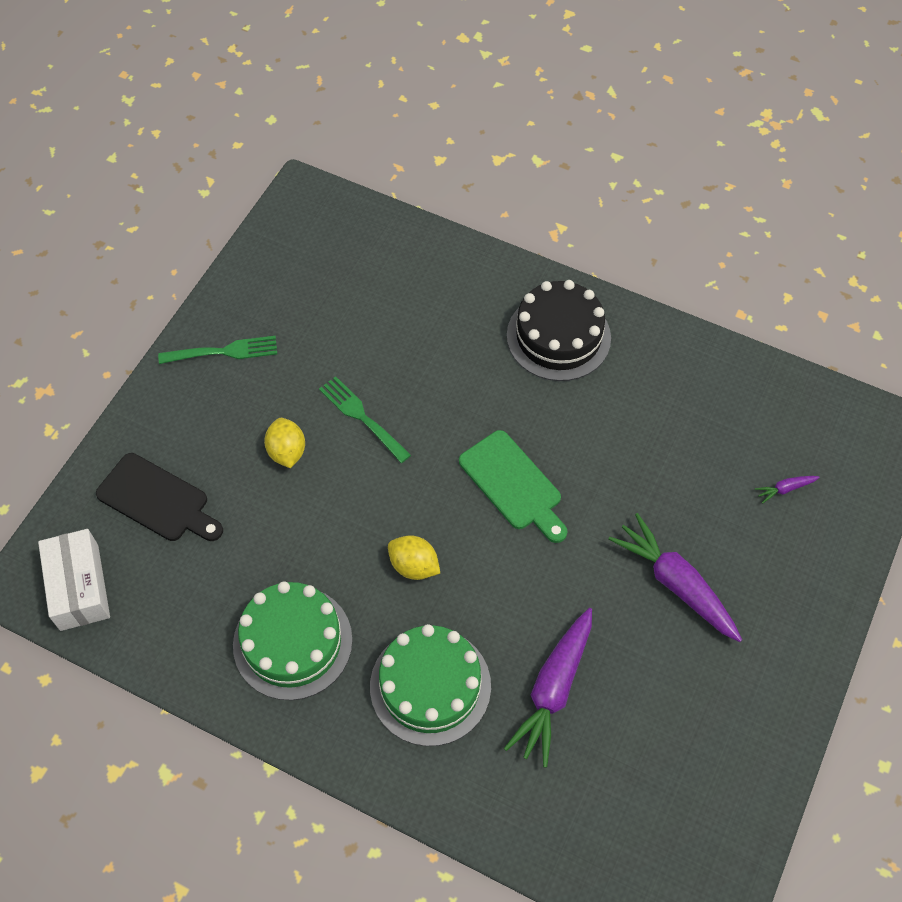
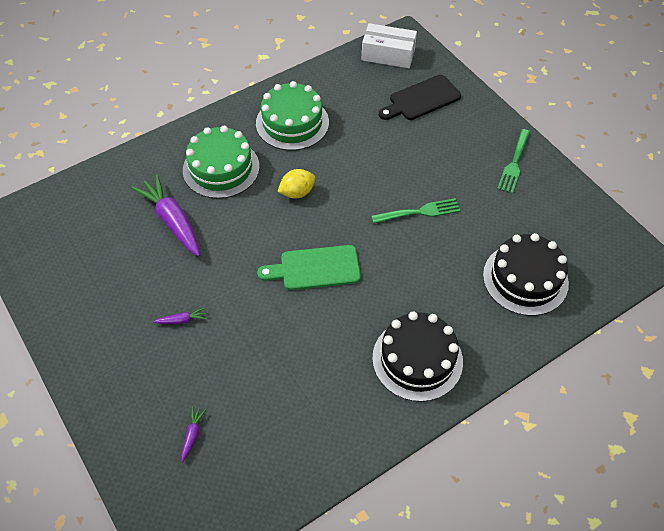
camera: 120 degrees right, 5 degrees down
yellow lemon [264,418,305,468] -> none
purple carrot [608,513,742,642] -> purple carrot [153,308,207,324], size x0.43
none -> black cake [483,233,569,316]

